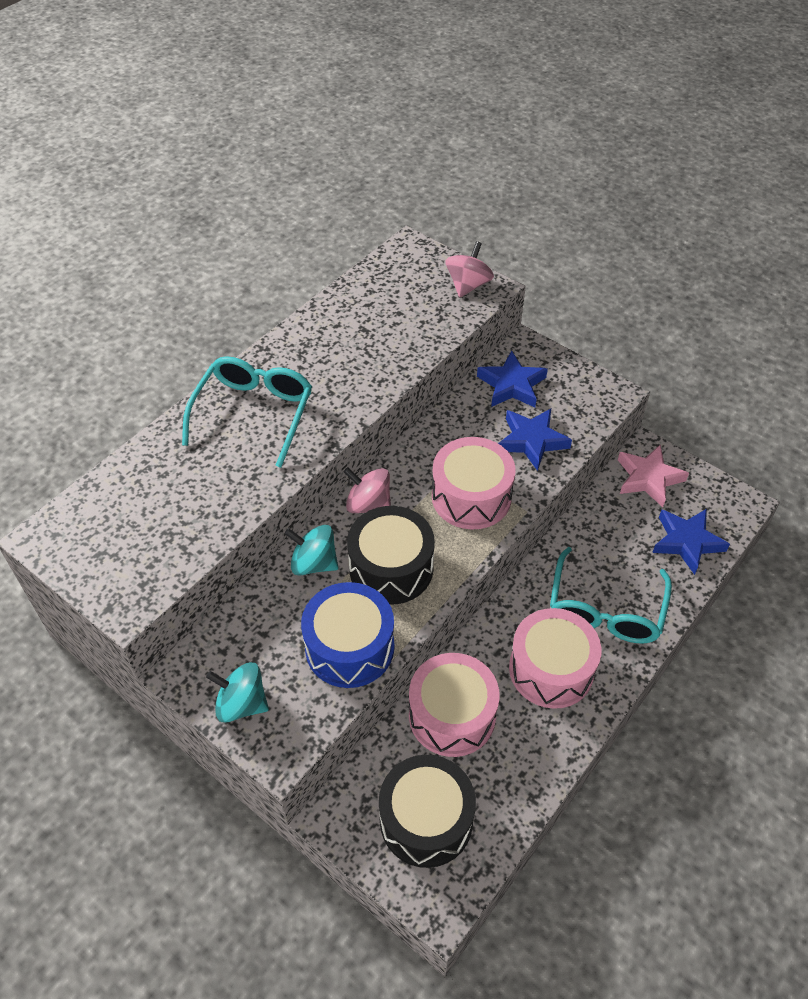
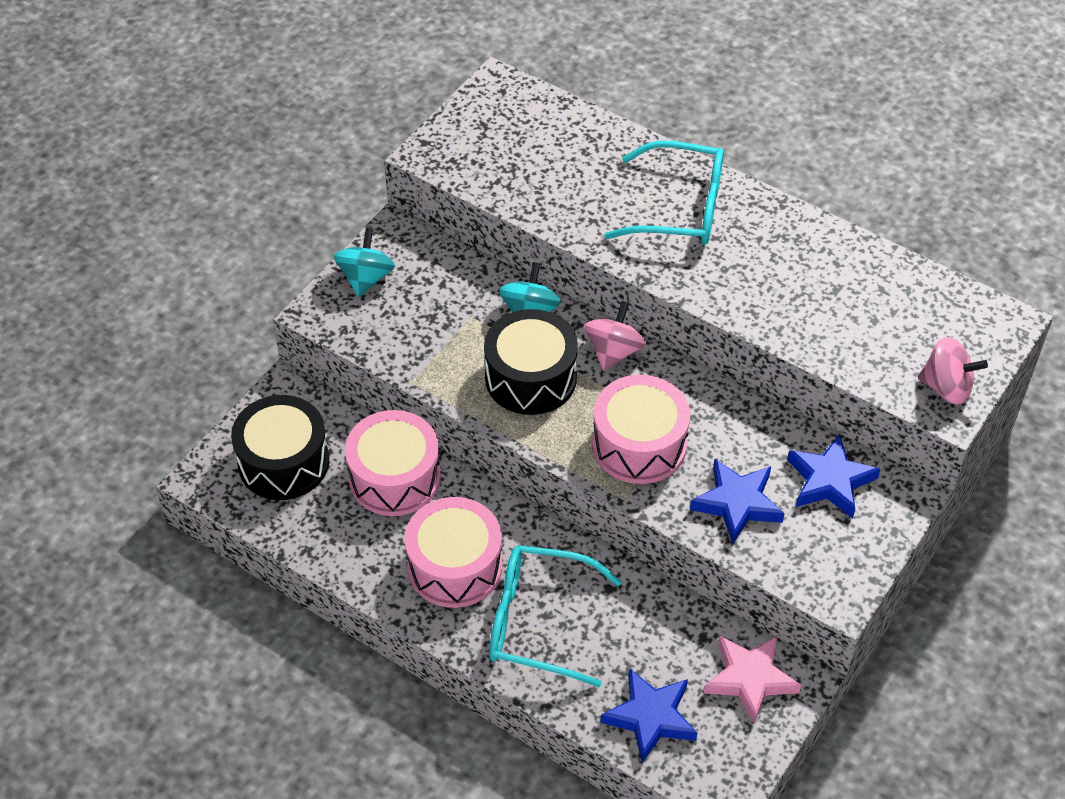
camera: 85 degrees right, 0 degrees up
blue drum [301,582,394,688] -> none

